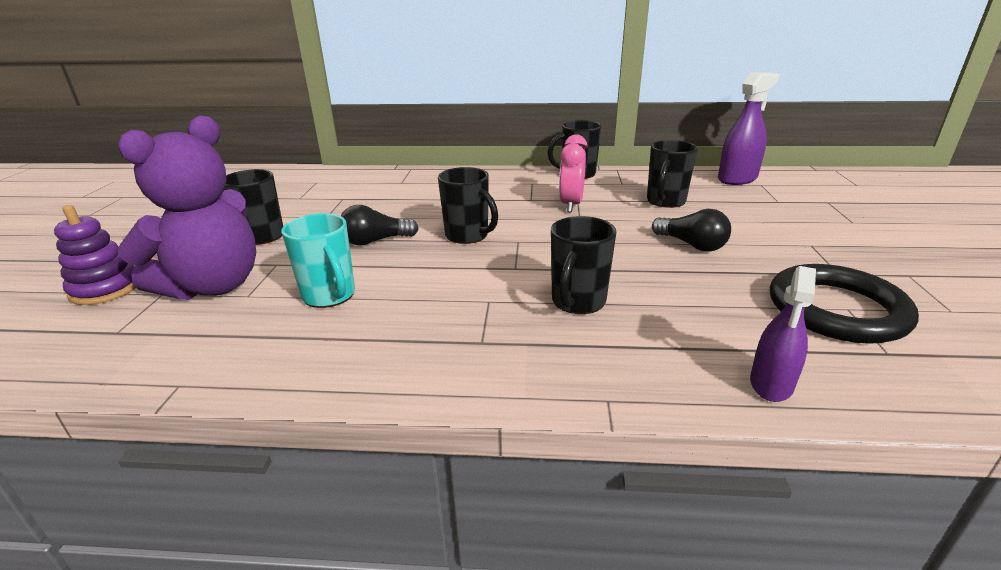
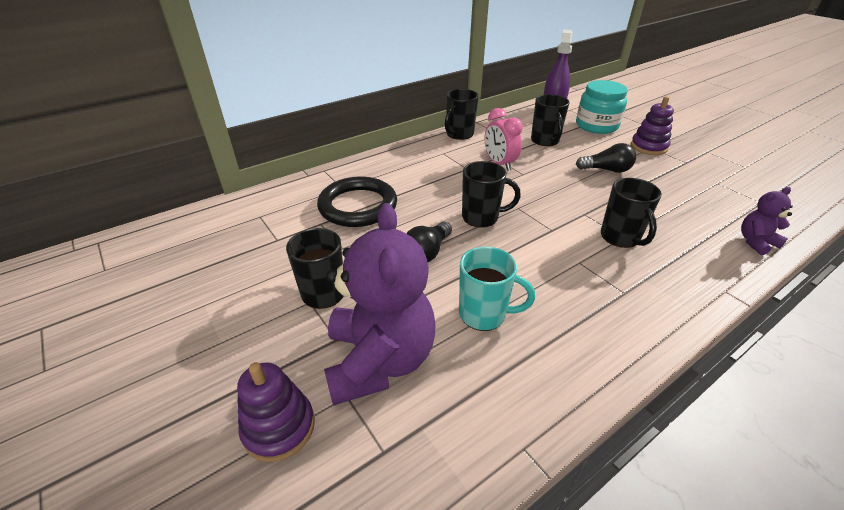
camera: 40 degrees left, 10 degrees up
purple spray bottle [750,266,816,402] -> purple teddy bear [741,187,793,255]
black ring [770,264,919,344] -> black ring moved to [317,176,397,227]
none -> turquoise jar [576,80,628,134]
none -> purple stacking toy [631,96,674,155]

